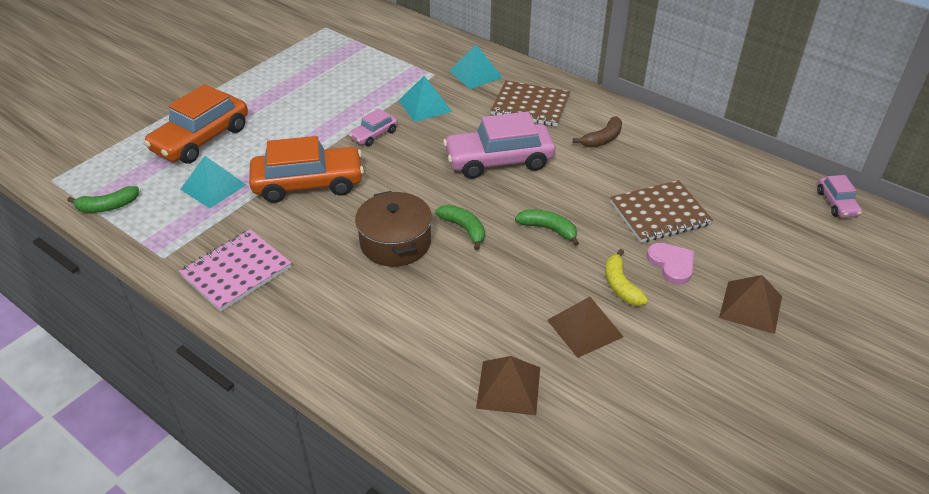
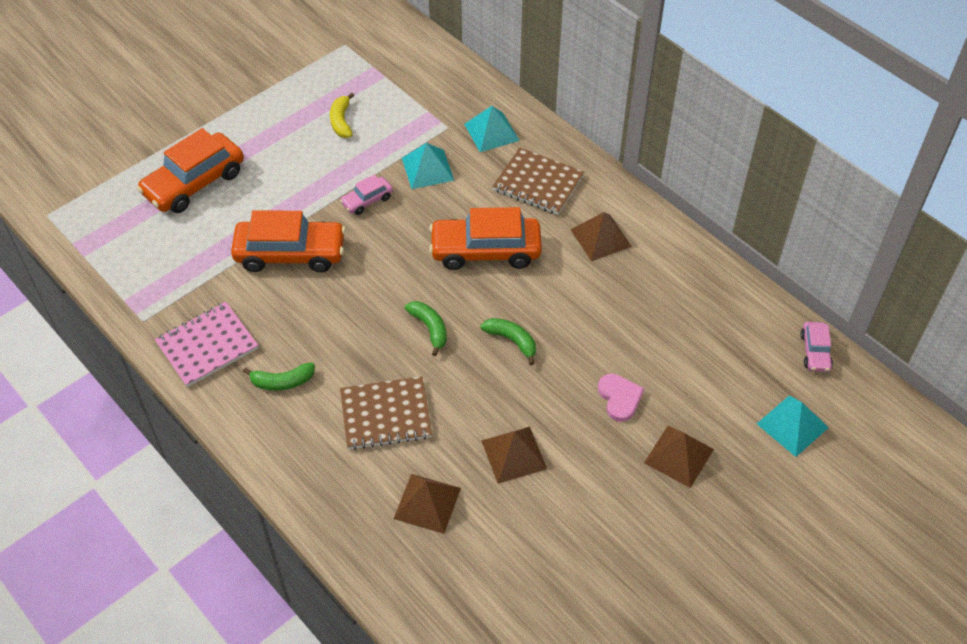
camera: 10 degrees right, 10 degrees up
green banana [67,186,139,213] -> green banana moved to [243,363,315,391]
turquoise pyramid [180,156,246,208] -> turquoise pyramid moved to [757,395,829,457]
brown pot [355,191,432,267] -> none
pink car [443,112,555,179] -> orange car [429,207,542,270]
brown banana [573,116,622,148] -> brown pyramid [570,212,632,261]
yellow banana [605,249,648,306] -> yellow banana moved to [330,93,354,138]
brown notebook [610,180,713,243] -> brown notebook moved to [340,376,432,450]

